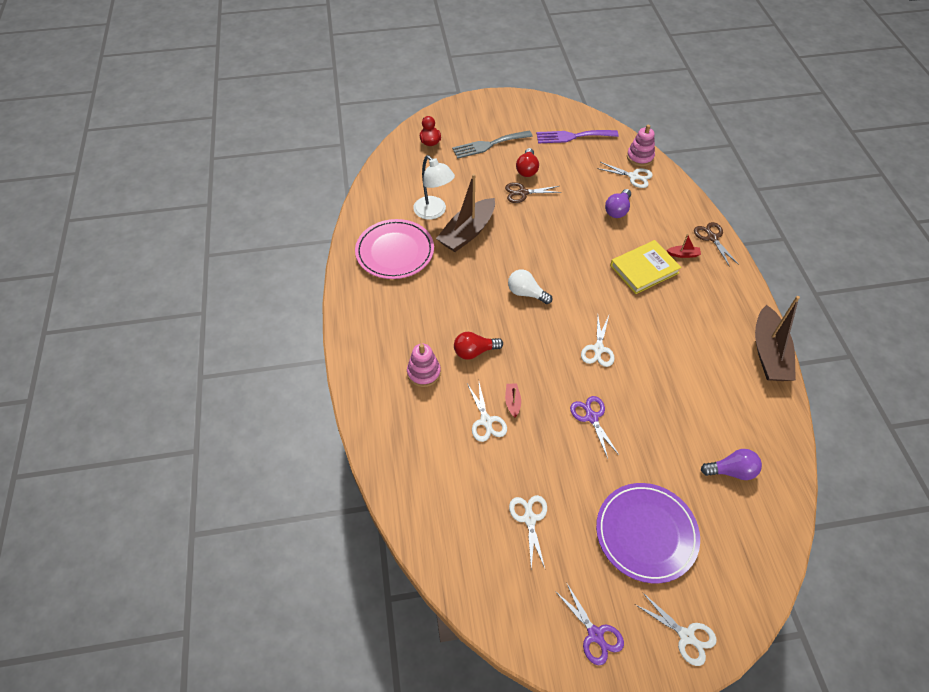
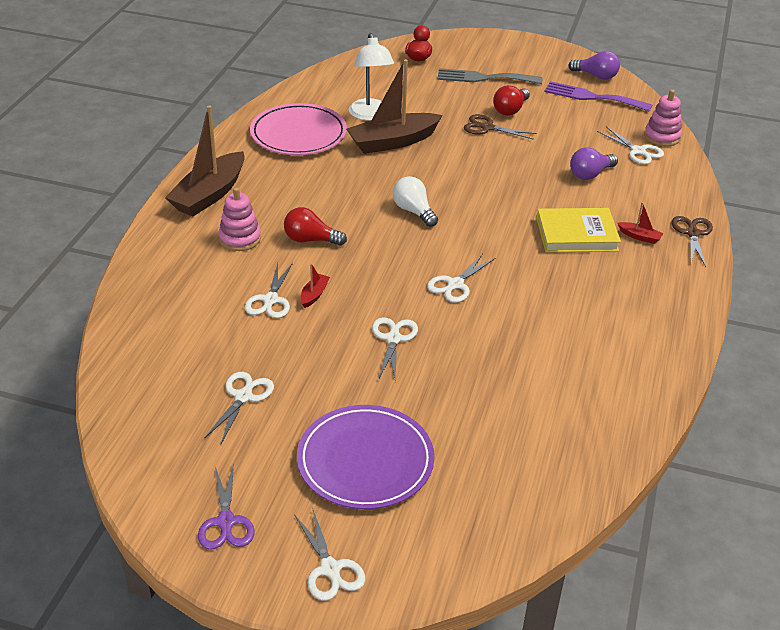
camera: 25 degrees right, 15 degrees down
purple scissors [570,396,620,458] -> white scissors [372,317,418,382]
purple light bulb [701,449,762,480] -> purple light bulb moved to [568,51,620,80]
brown boat [755,296,800,381] -> brown boat moved to [165,105,245,216]

